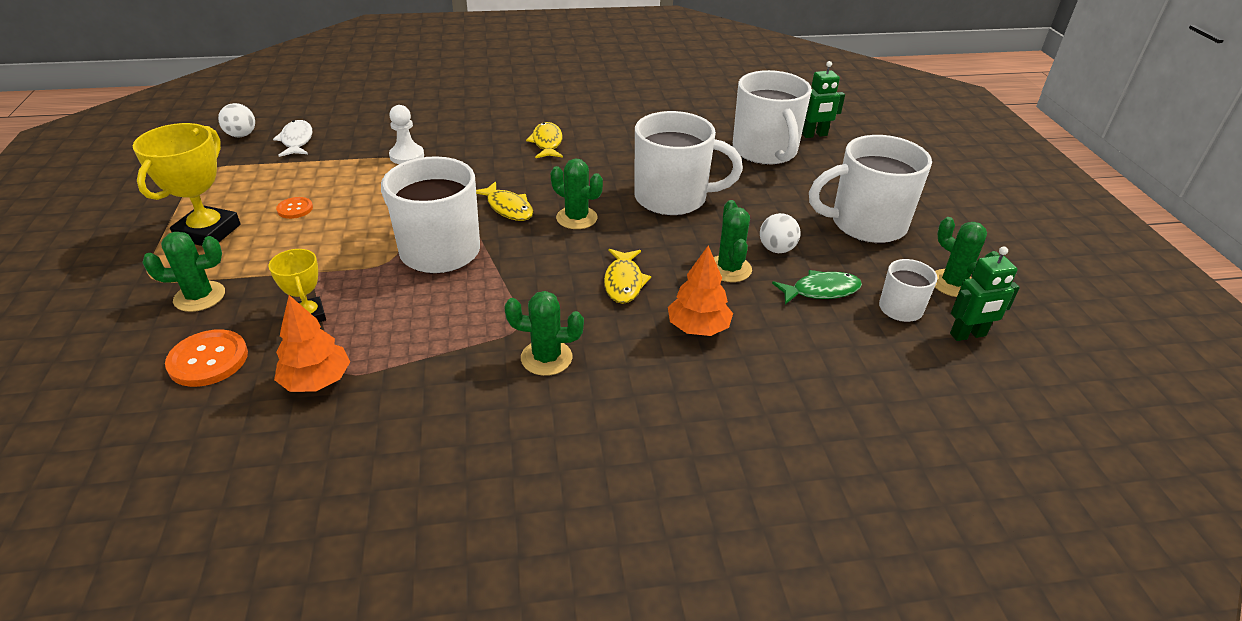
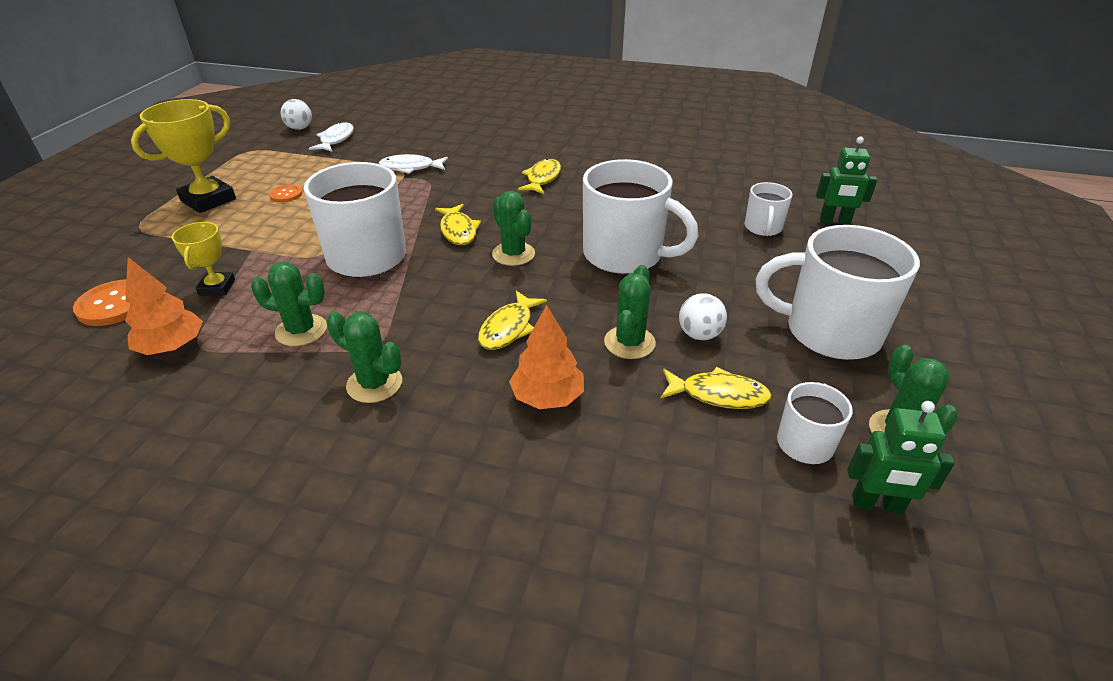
camera: 25 degrees right, 0 degrees up
green cactus [142,232,225,312] -> green cactus moved to [251,262,327,346]
white pawn [389,105,424,164] -> white fish [379,154,448,174]
white mug [733,70,812,165] -> white mug [744,182,792,236], size x0.51
green fish [772,270,862,304] -> yellow fish [660,367,772,409]

